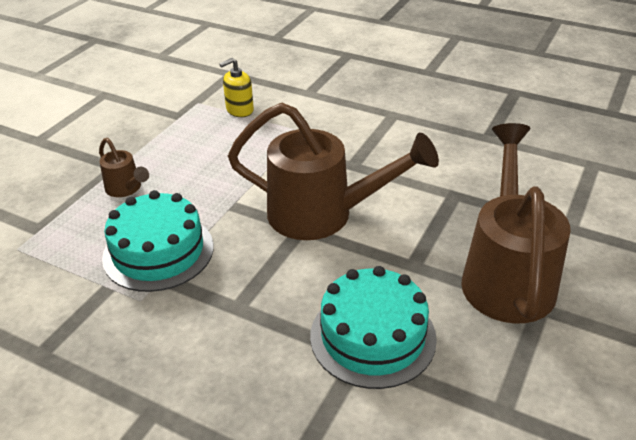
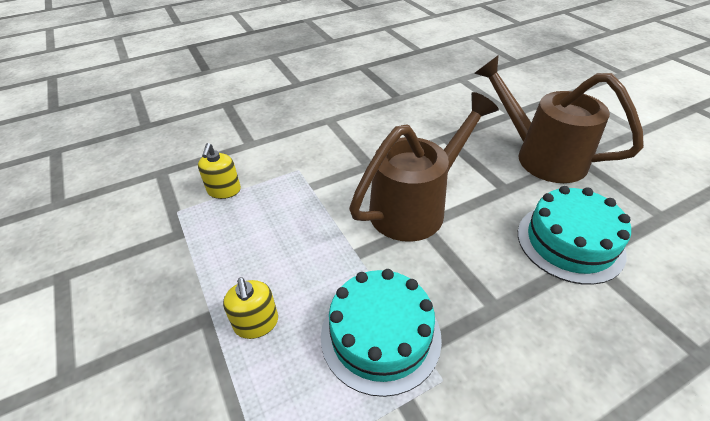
camera: 55 degrees left, 5 degrees up
brown watering can [99,138,149,197] -> yellow soap dispenser [223,277,278,339]

